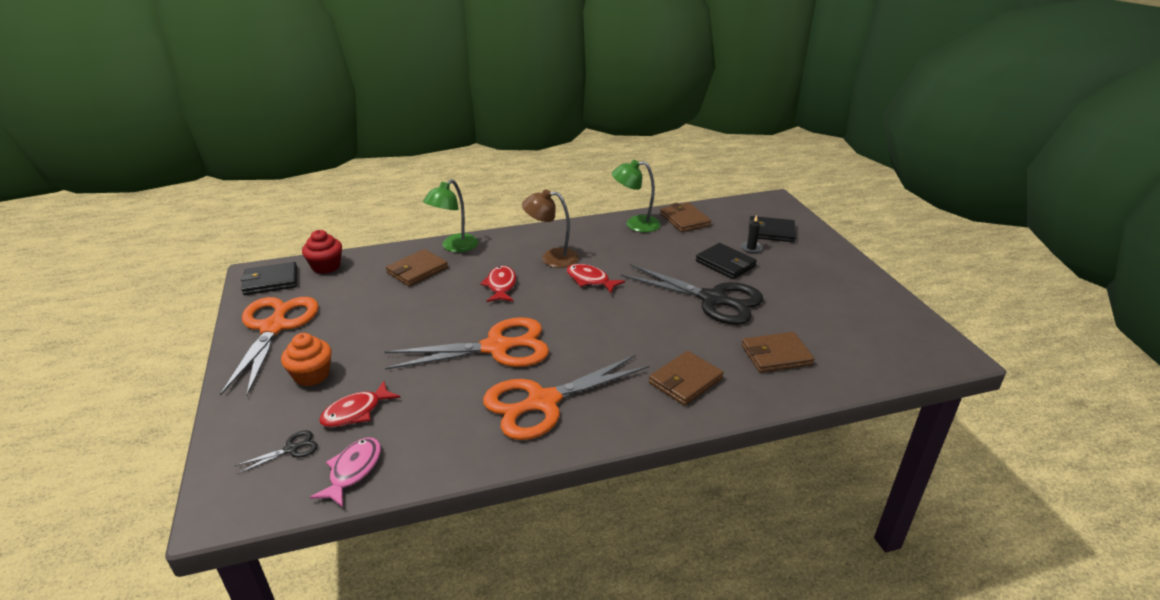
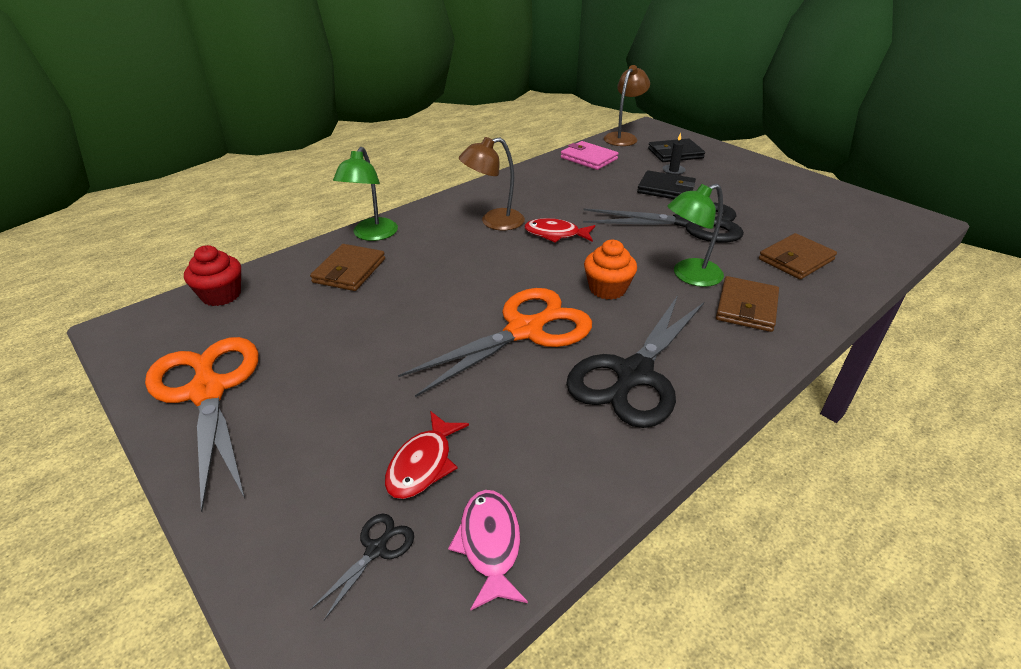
camera: 25 degrees left, 5 degrees up
black wallet [241,262,297,295] -> none
orange cupcake [281,333,332,386] -> orange cupcake moved to [584,240,637,300]
red fish [480,266,516,302] -> none
orange scissors [483,354,649,440] -> black scissors [566,295,704,428]
green lamp [612,160,661,232] -> green lamp moved to [667,184,724,287]
brown wallet [660,202,711,232] -> pink wallet [561,141,619,170]
none -> brown lamp [604,65,650,146]

